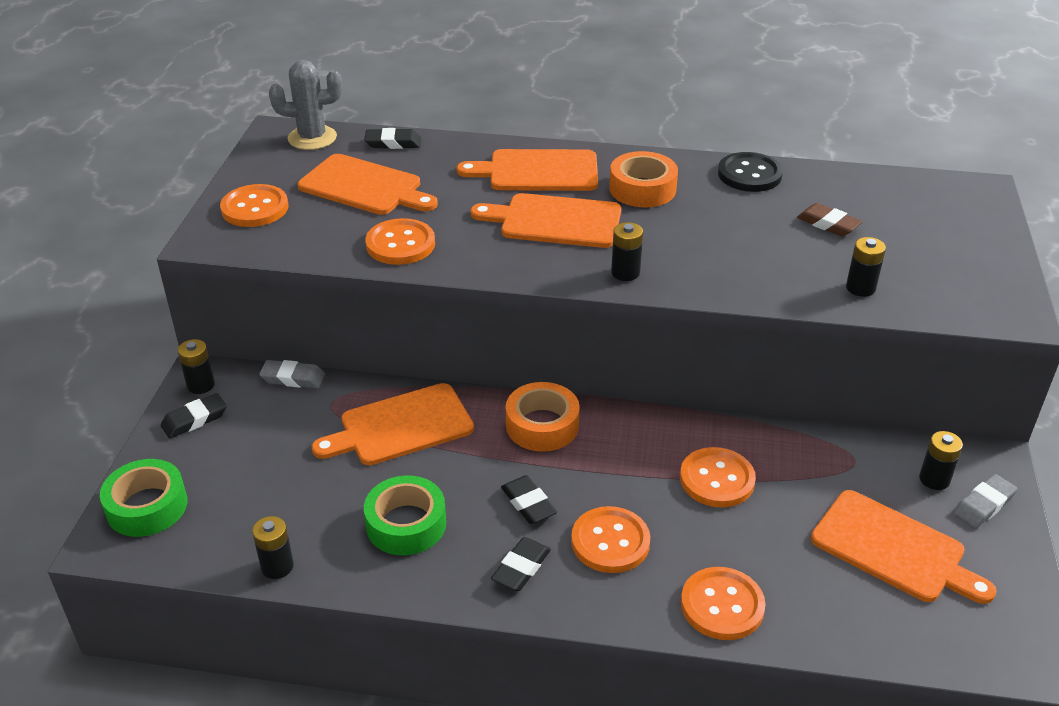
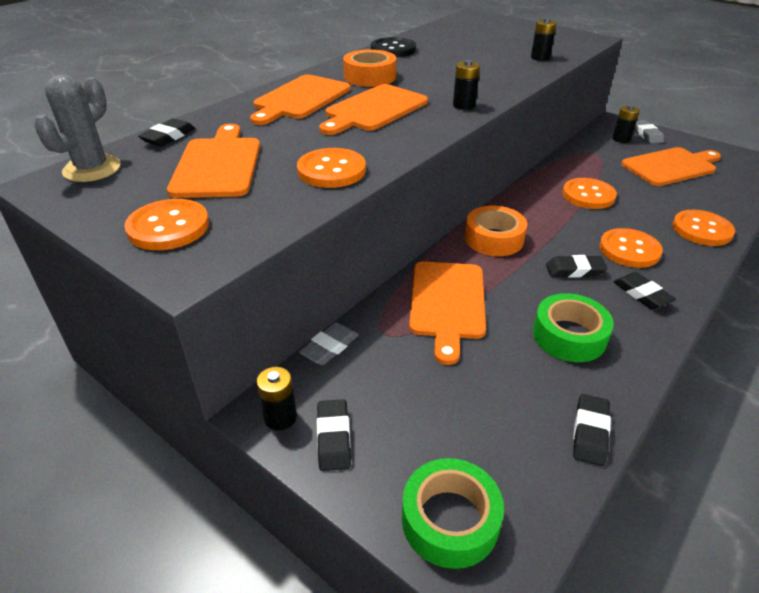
camera: 60 degrees left, 0 degrees up
black battery [252,516,294,579] -> black eraser [573,394,611,466]
orange cutting board [298,154,438,215] -> orange cutting board turned 60 degrees counterclockwise [167,124,260,198]
brown eraser [797,203,863,236] -> none

